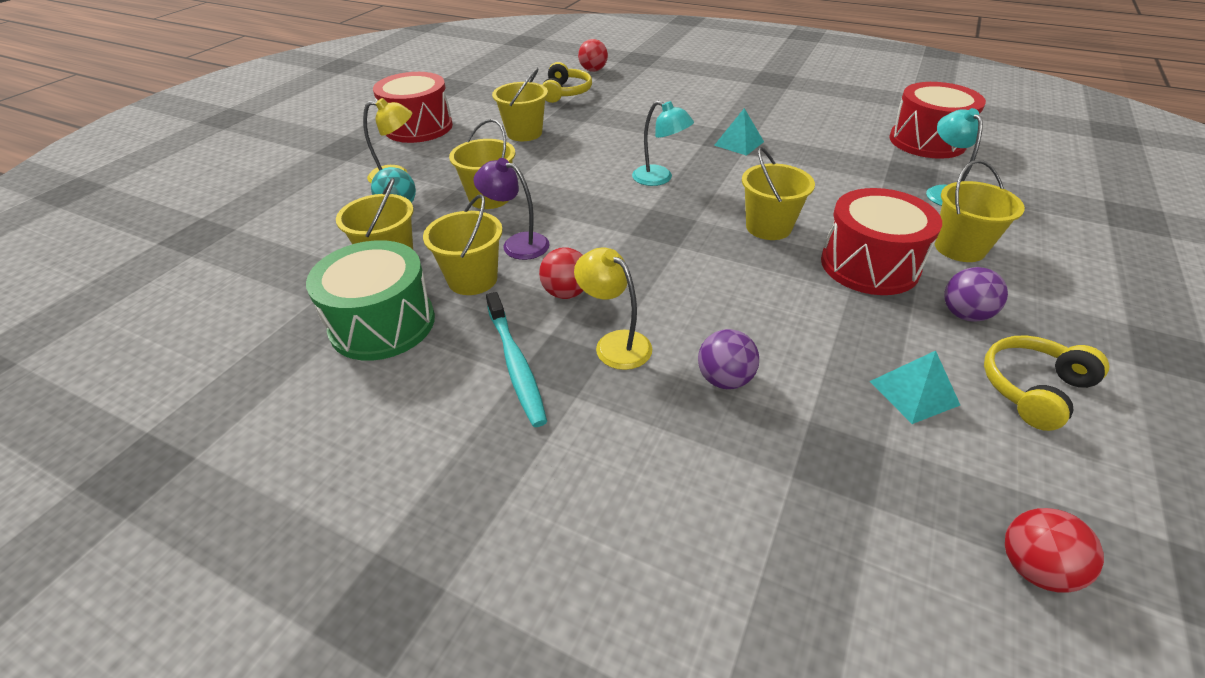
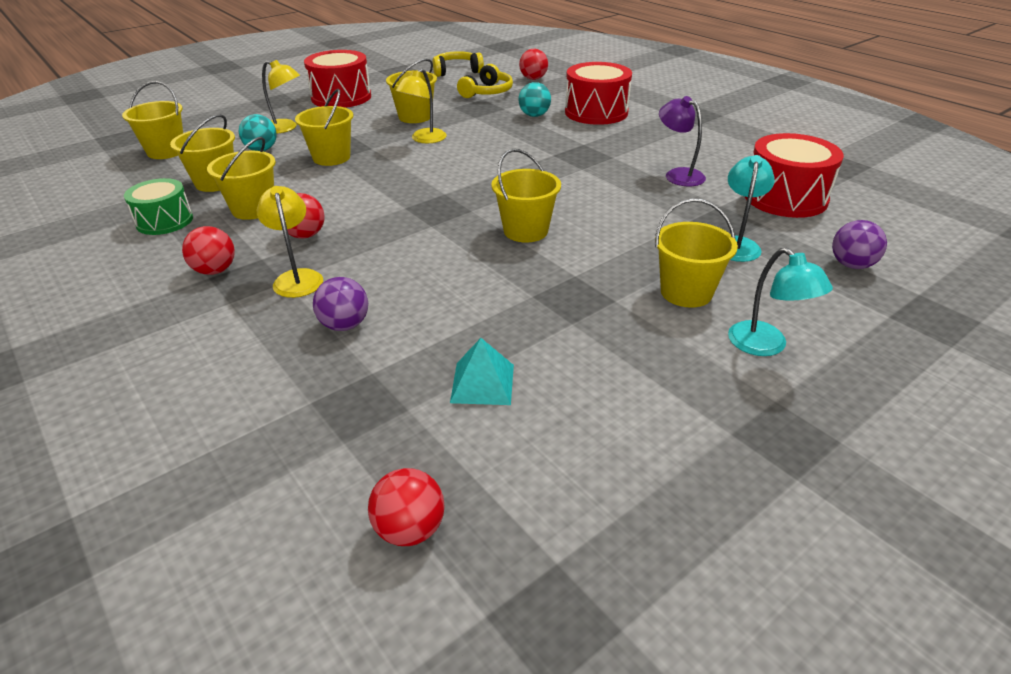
camera: 25 degrees right, 5 degrees down
green drum [306,240,435,361] -> green drum [124,178,193,235], size x0.64
purple lamp [474,158,550,260] -> purple lamp moved to [659,96,706,186]
turquoise toothbrush [486,292,547,427] -> red ball [182,226,235,275]
turquoise lamp [632,101,694,186] -> turquoise lamp moved to [728,248,833,356]
turquoise pyramid [714,108,764,156] -> none
red drum [821,188,942,295] -> red drum moved to [565,62,632,125]
purple ball [944,267,1008,322] -> purple ball moved to [832,220,887,269]
yellow headphones [984,335,1109,431] -> yellow headphones moved to [433,51,484,77]
none -> yellow bucket [122,81,183,159]
none -> yellow lamp [396,69,447,143]
none -> turquoise ball [519,82,551,117]

